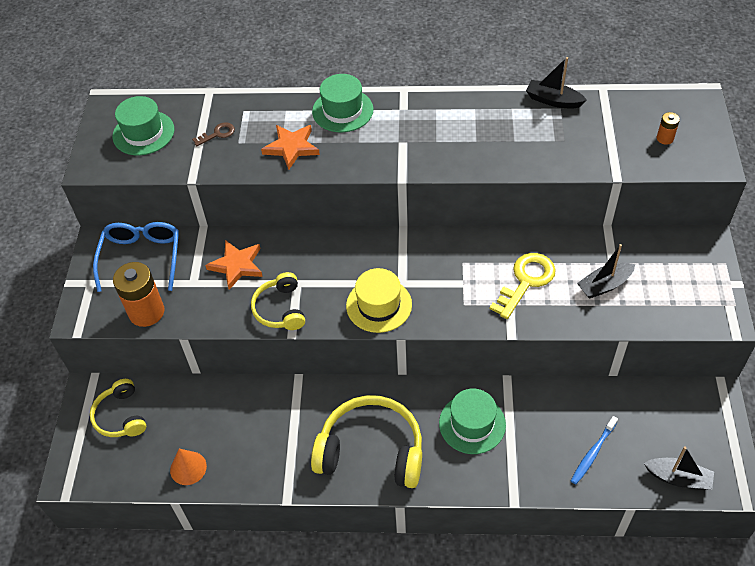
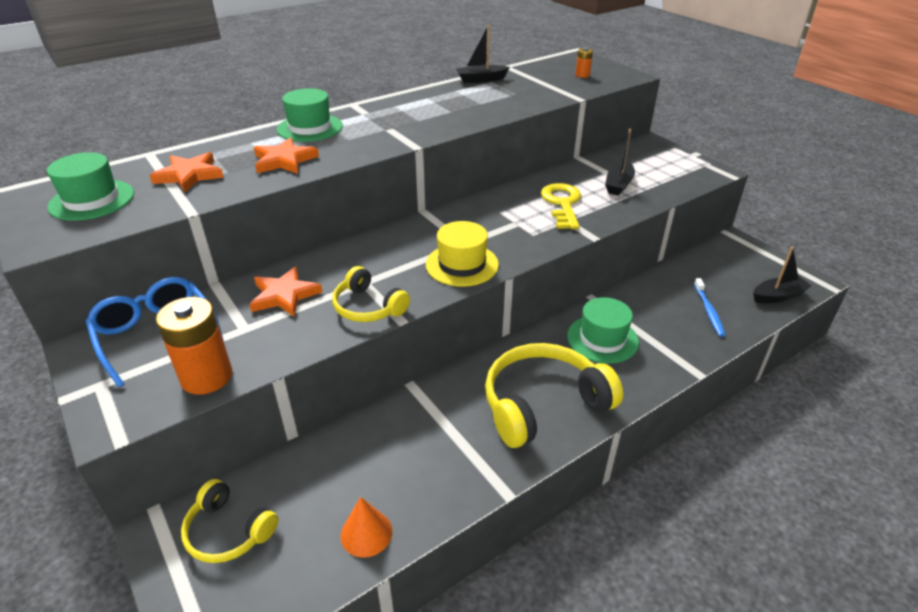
camera: 40 degrees left, 15 degrees down
brown key [192,122,235,146] -> orange star [149,152,224,192]

